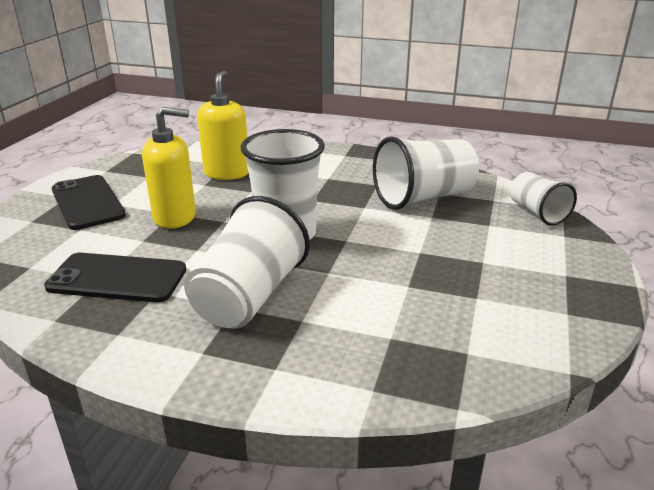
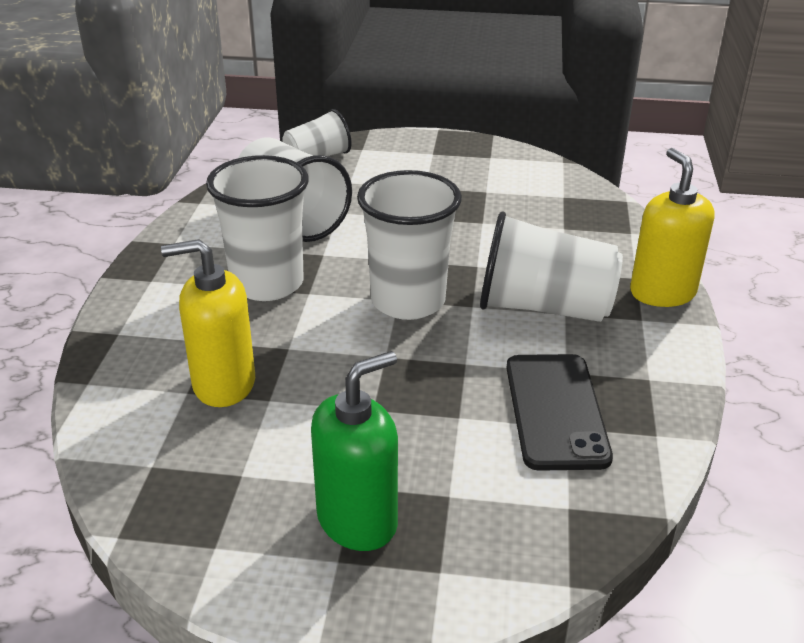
camera: 100 degrees left, 5 degrees up
black phone [52,175,126,230] -> green soap dispenser [311,351,398,551]
yellow soap dispenser [142,107,196,229] -> yellow soap dispenser moved to [630,148,715,307]
none -> white cup [206,155,309,301]

